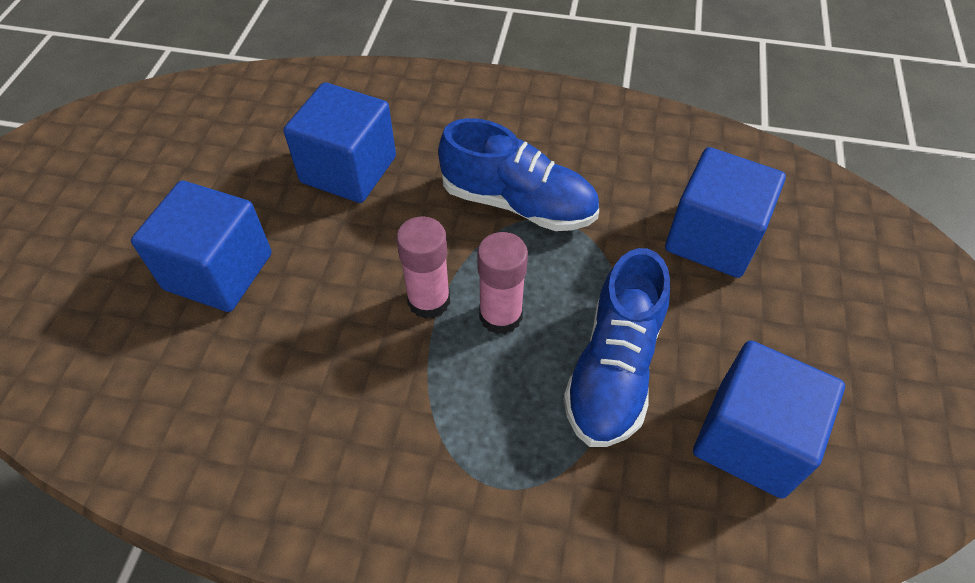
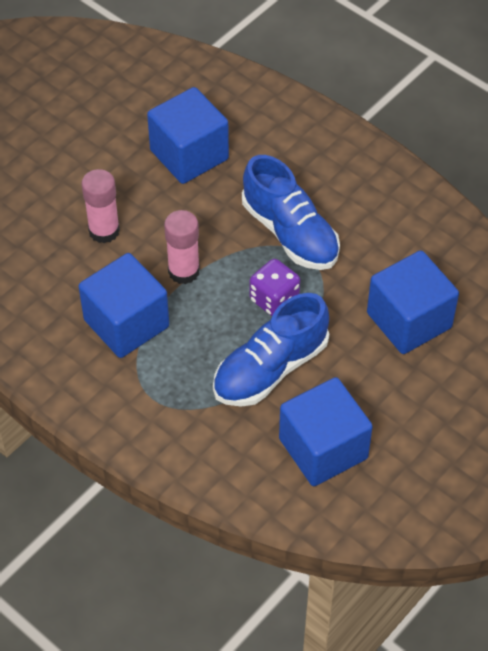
camera: 30 degrees right, 0 degrees up
blue cube [131,181,272,312] -> blue cube moved to [79,253,169,358]
pink glue stick [477,232,528,334] -> pink glue stick moved to [81,169,120,243]
none -> purple dice [250,259,300,316]

